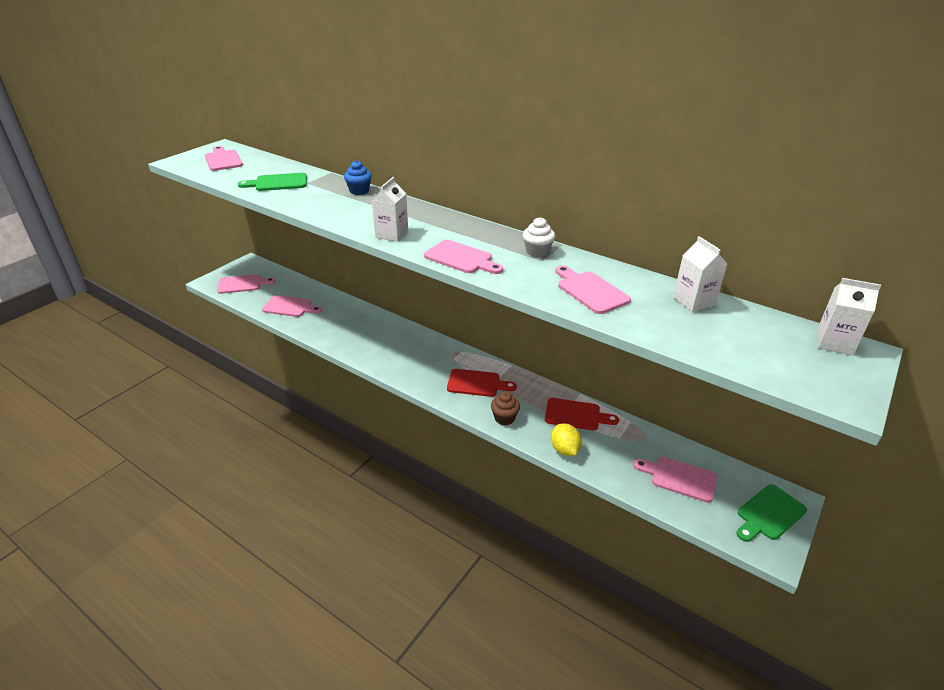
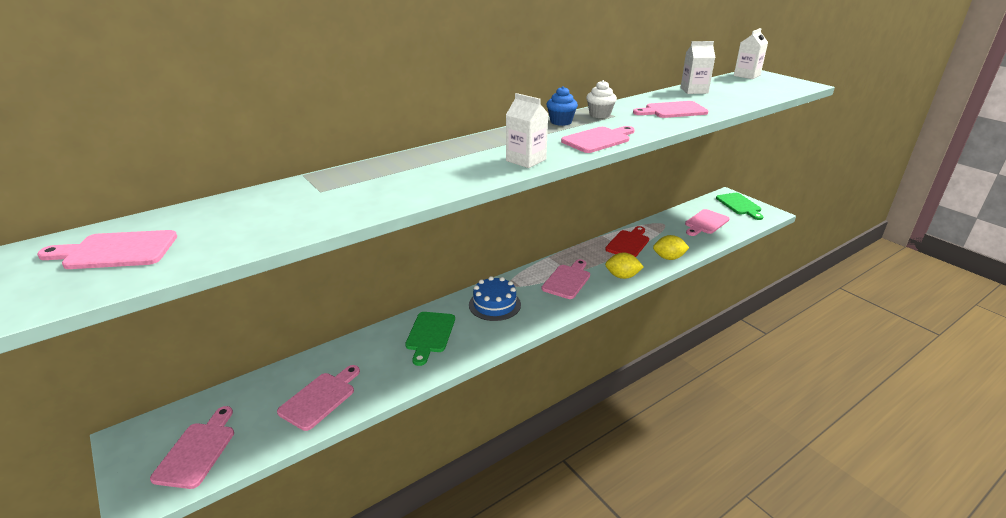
camera: 70 degrees left, 5 degrees down
green cutting board [238,173,307,191] -> green cutting board moved to [405,312,455,366]
blue cupcake [344,160,372,195] -> blue cupcake moved to [547,86,578,126]
red cutting board [447,369,517,397] -> pink cutting board [542,259,590,299]
brown cupcake [491,392,520,425] -> yellow lemon [605,253,644,279]
none -> blue cake [469,276,521,321]

